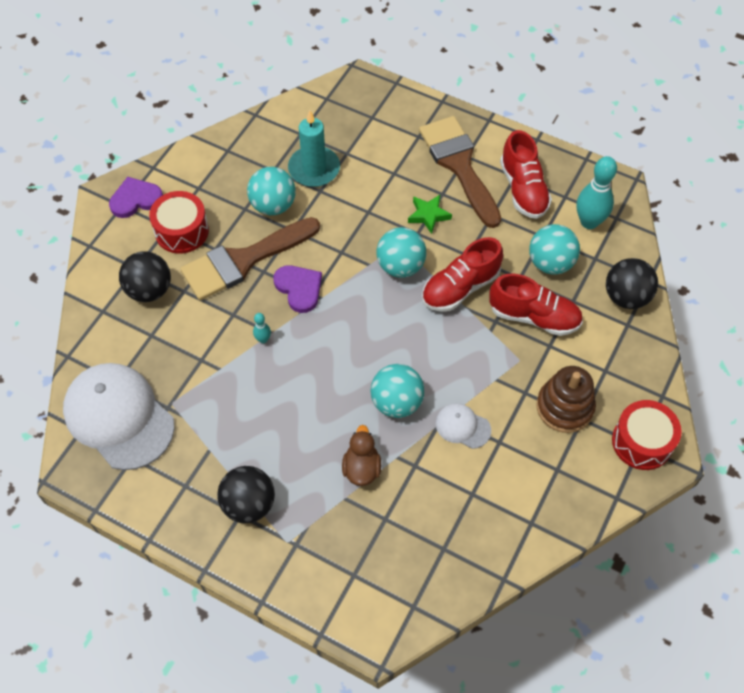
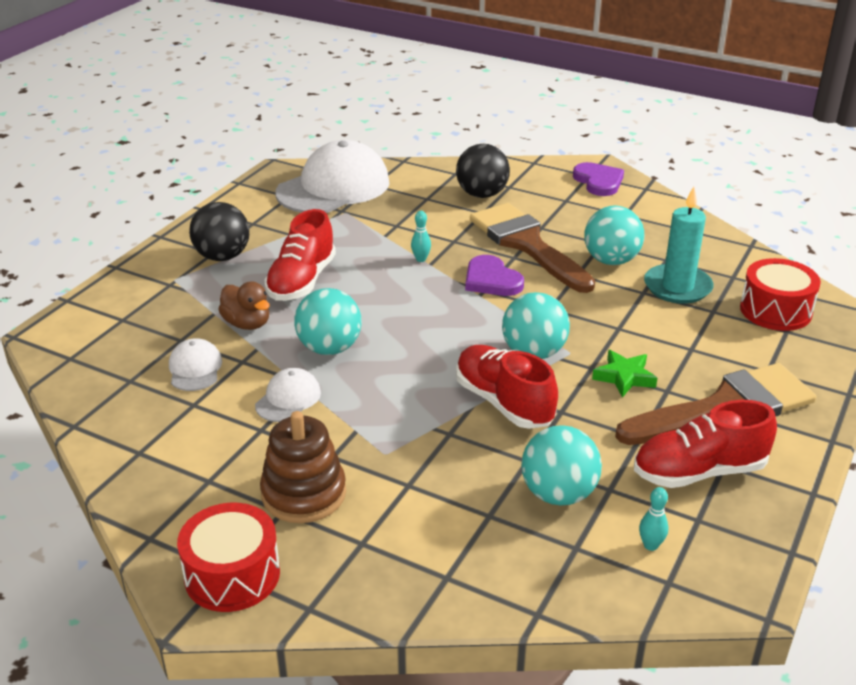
camera: 90 degrees right, 25 degrees down
red drum [149,191,209,254] -> red drum moved to [740,258,821,331]
purple heart [273,265,322,313] -> purple heart turned 90 degrees clockwise [465,255,524,296]
brown duck [342,425,381,486] -> brown duck turned 45 degrees clockwise [218,282,270,330]
red shoe [489,274,583,336] -> red shoe moved to [264,209,336,301]
turquoise bowling pin [577,156,617,229] -> turquoise bowling pin [639,487,668,551], size x0.46
black ball [606,258,658,309] -> none
none -> white cap [169,338,222,391]

